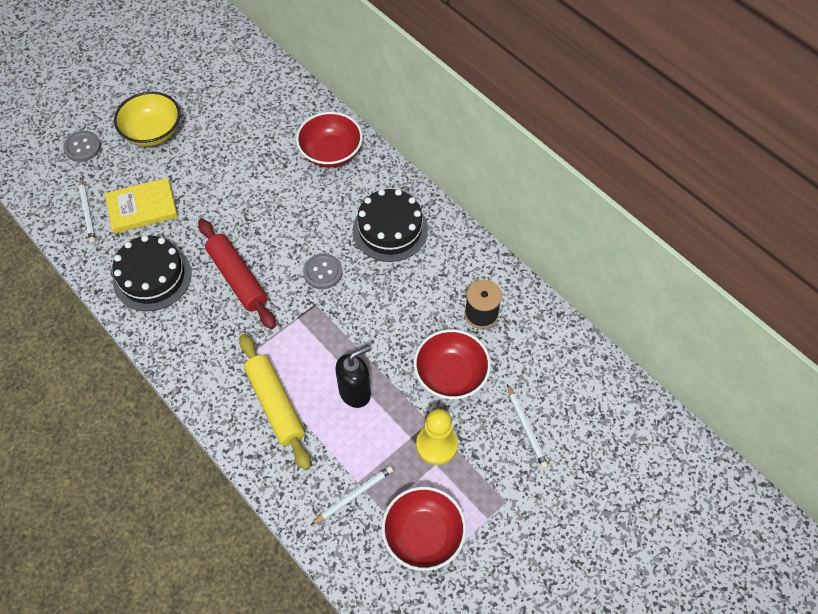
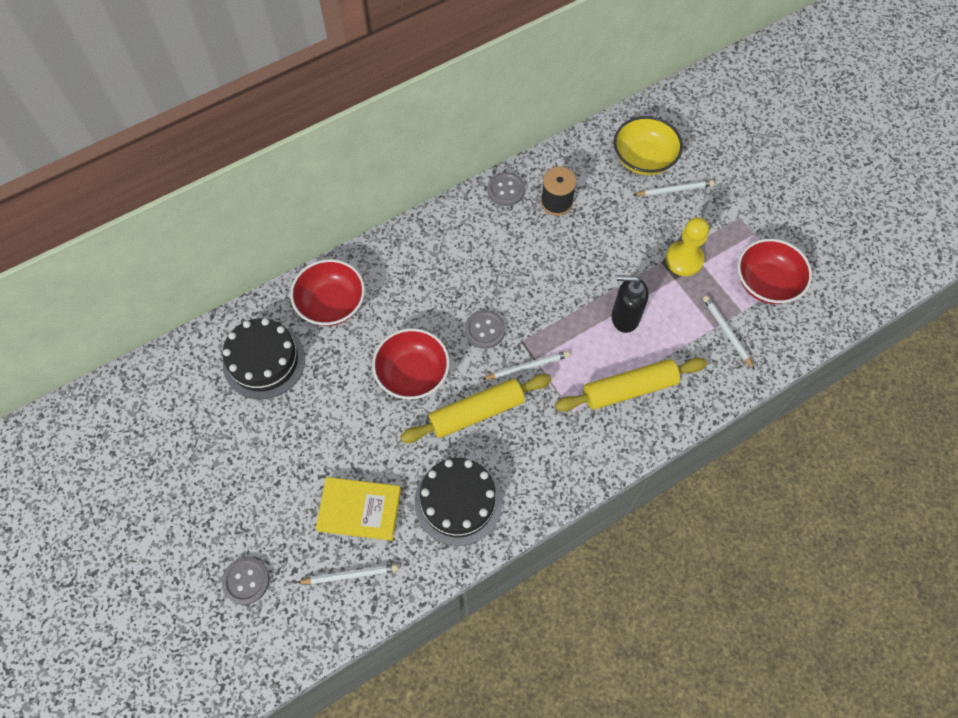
camera: 80 degrees left, 5 degrees up
yellow book [105,178,178,234] -> yellow book turned 75 degrees counterclockwise [316,477,401,541]
yellow bowl [114,92,180,146] -> yellow bowl moved to [614,116,683,175]
red rolling pin [198,219,276,329] -> yellow rolling pin [400,374,552,443]
black soap dispenser [335,345,371,408] -> black soap dispenser turned 60 degrees counterclockwise [612,275,649,333]
black cake [353,189,428,262] -> black cake moved to [222,318,305,400]
red bowl [414,329,491,399] -> red bowl moved to [372,328,450,399]
none -> white pencil [482,351,570,380]
none -> grey button [487,172,525,206]

